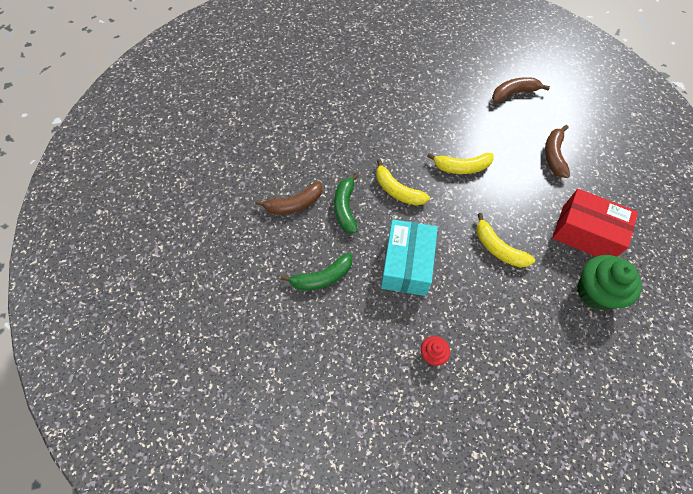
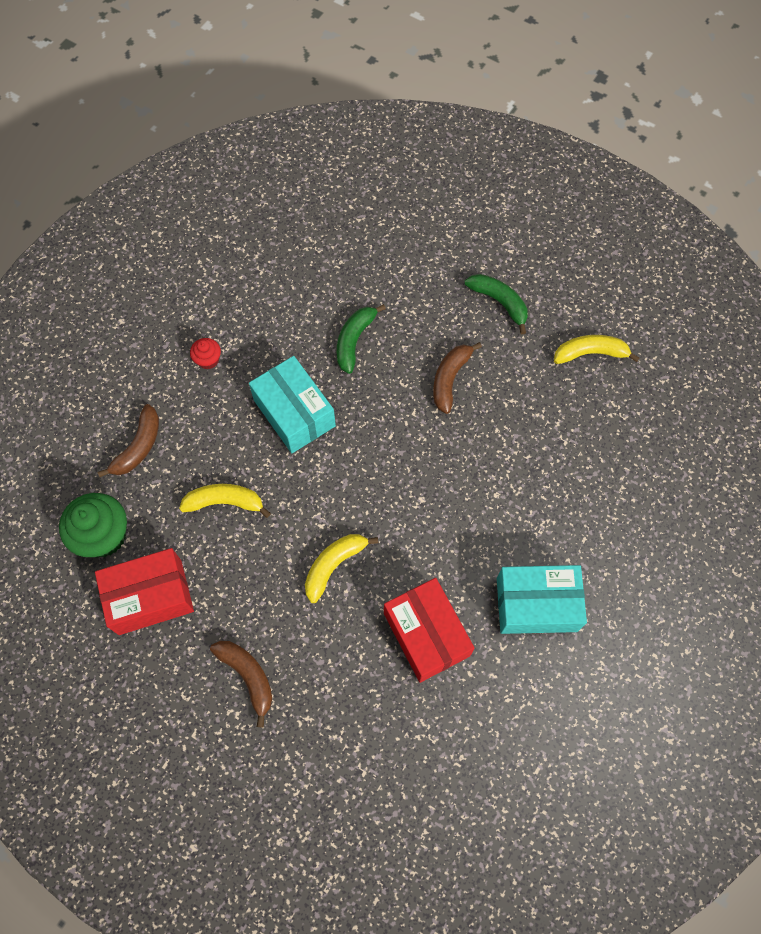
camera: 135 degrees right, 5 degrees up
green banana [334,173,359,233] -> green banana moved to [465,274,528,334]
yellow banana [376,159,430,206] -> yellow banana moved to [554,335,640,364]
brown banana [492,77,550,103] -> brown banana moved to [97,404,159,477]
none -> red box [384,578,475,683]
none -> turquoise box [497,565,587,634]

